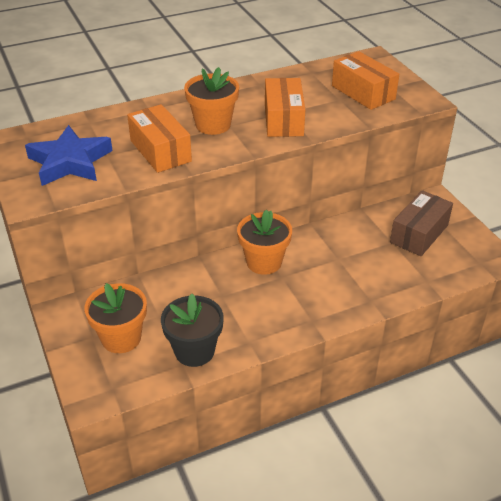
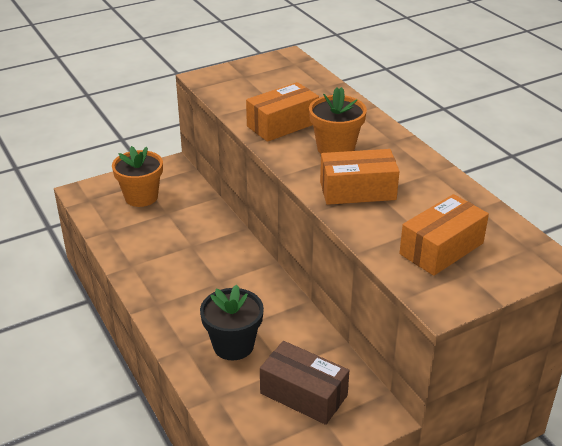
camera: 85 degrees right, 5 degrees down
blue star [25,125,113,186] -> none
black flower pot [161,294,224,367] -> black flower pot moved to [200,284,264,360]
orange flower pot [237,210,292,275] -> none

